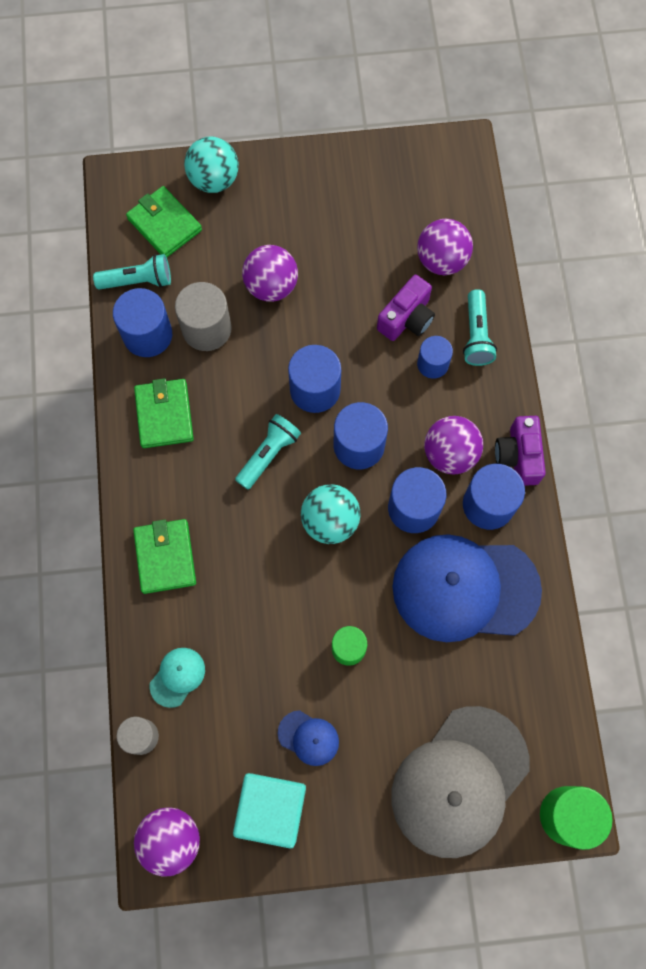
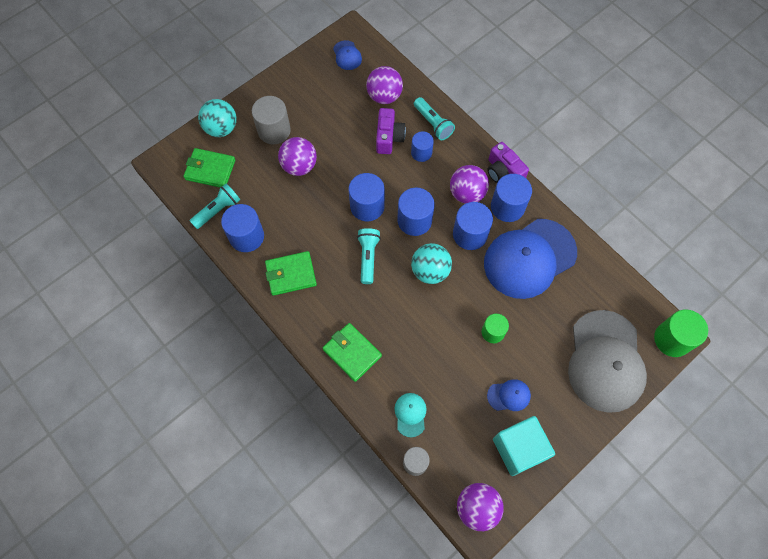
camera: 35 degrees left, 5 degrees down
green wallet [134,378,194,448] -> green wallet turned 60 degrees counterclockwise [265,251,317,296]
grey cylinder [175,282,232,351] -> grey cylinder moved to [252,96,291,145]
none -> blue cap [333,40,362,70]

